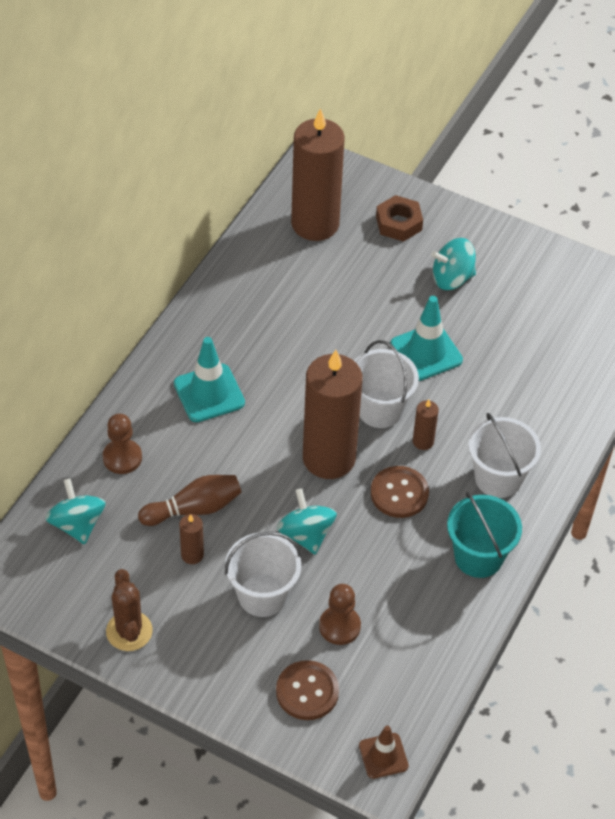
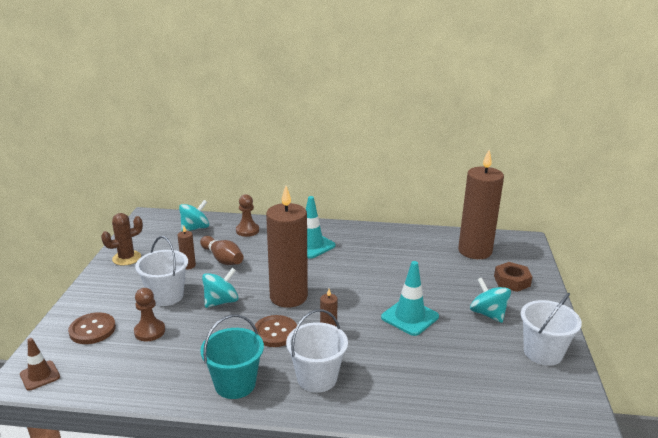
camera: 70 degrees right, 25 degrees down
white bucket [354,340,419,428] -> white bucket moved to [521,293,582,366]

